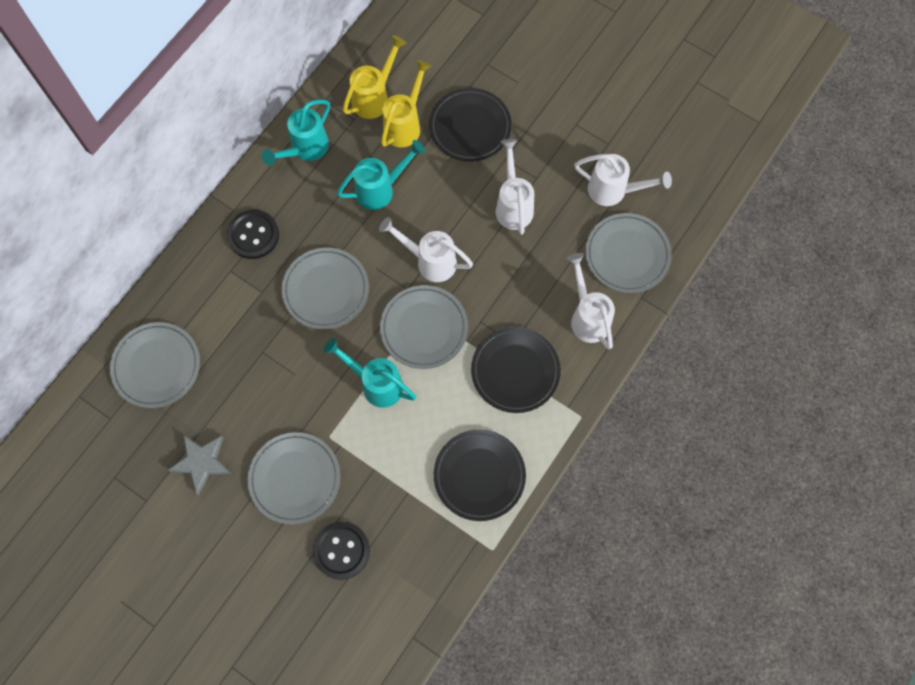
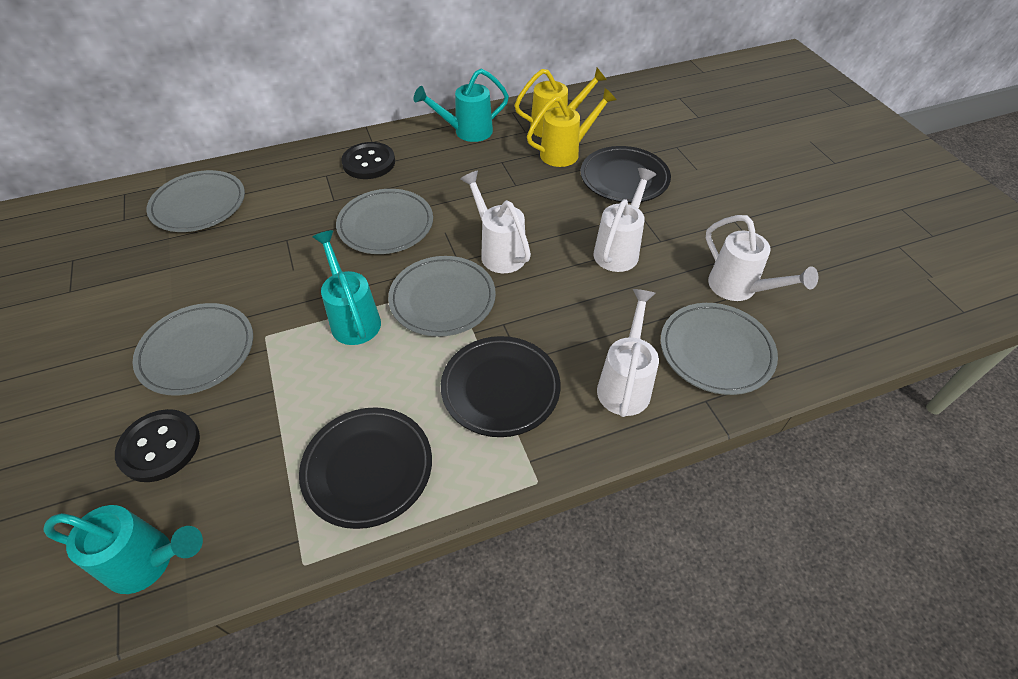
camera: 35 degrees right, 20 degrees down
grey star [168,435,232,495] -> none
turquoise watering can [337,140,425,210] -> turquoise watering can moved to [43,505,203,594]

